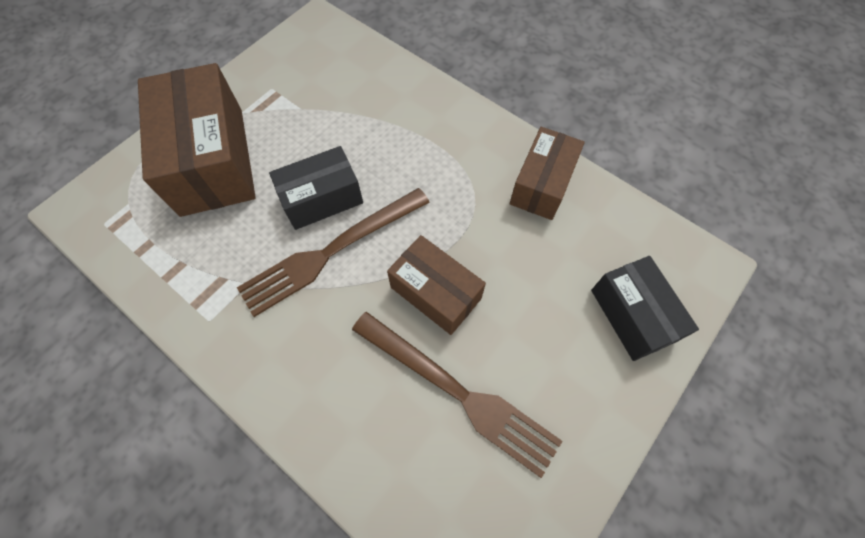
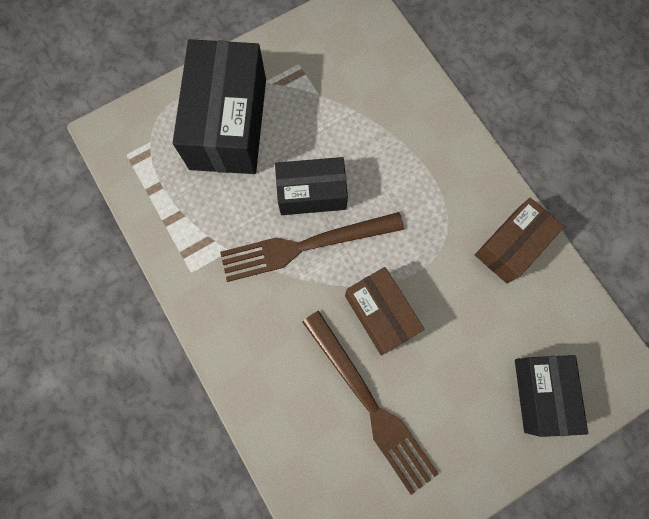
camera: 20 degrees right, 10 degrees up
brown box [138,63,256,217] -> black box [173,39,266,174]

